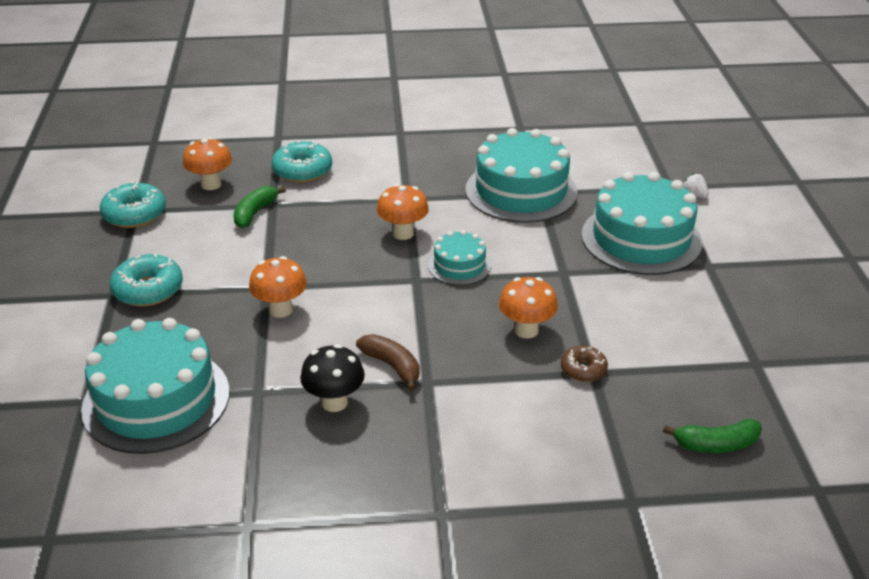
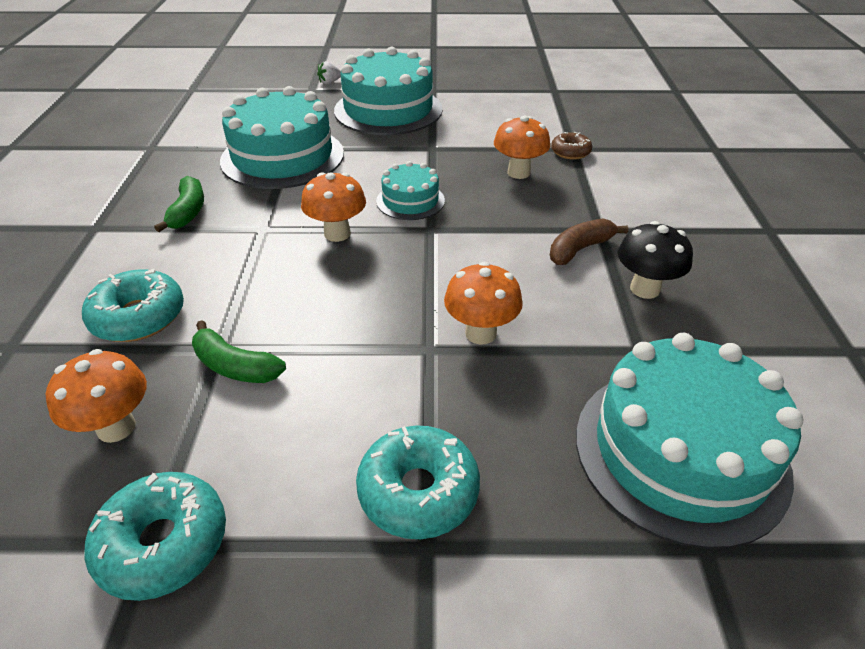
camera: 85 degrees left, 5 degrees up
green banana [663,419,762,453] -> green banana moved to [154,176,204,232]

